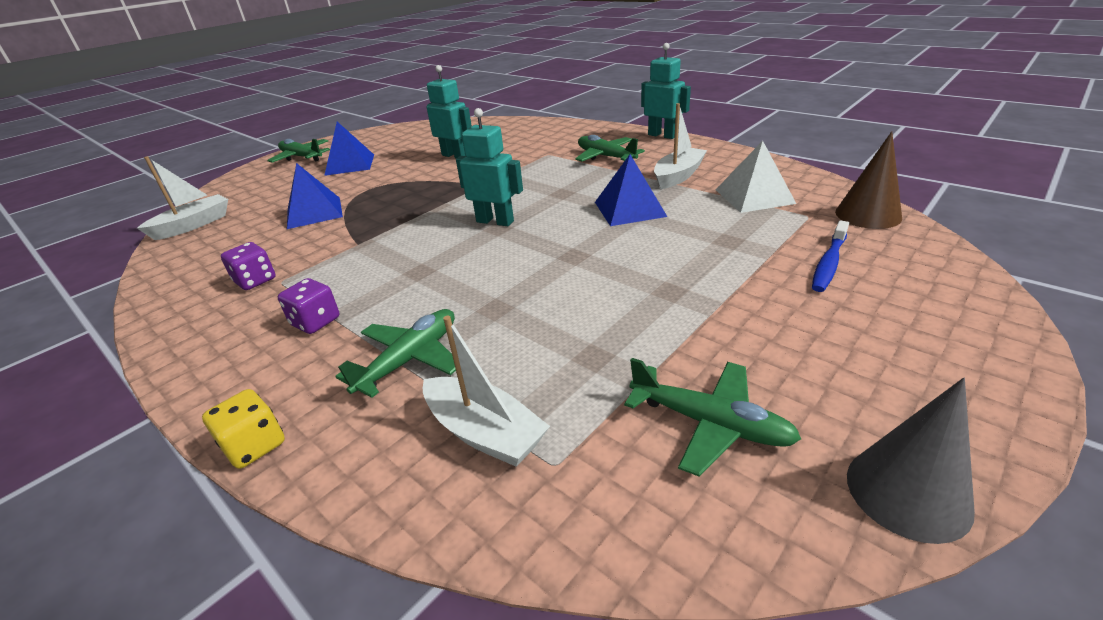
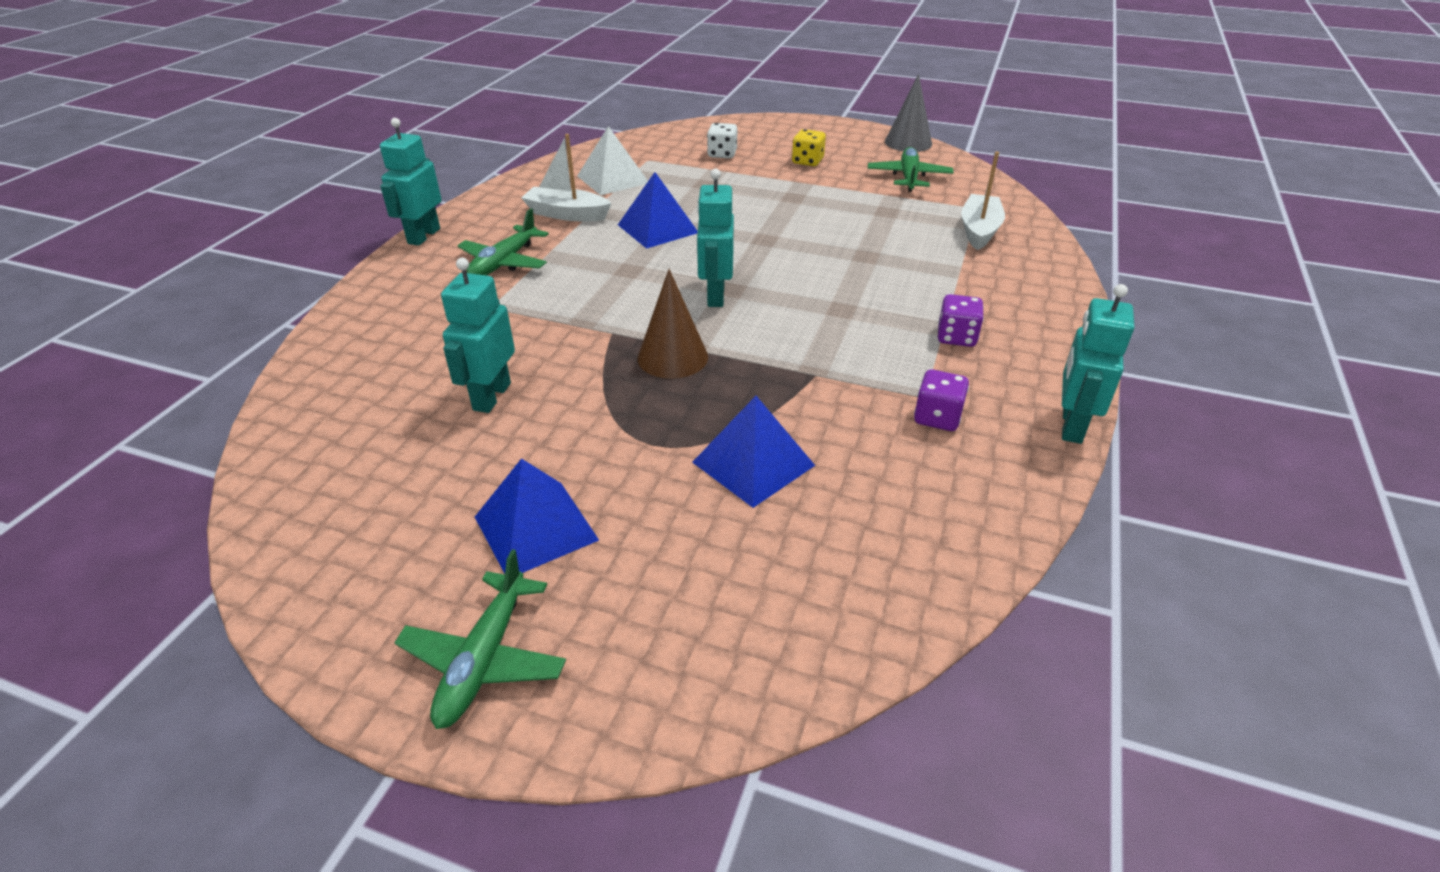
camera: 115 degrees left, 5 degrees up
white boat [137,156,228,240] -> none
yellow dice [202,389,285,469] -> yellow dice moved to [792,129,826,166]
green plane [335,309,456,398] -> none
blue toothbrush [812,220,849,292] -> white dice [707,123,737,158]
brown cone [835,131,902,229] -> brown cone moved to [638,269,708,379]
none -> turquoise robot [1062,284,1134,444]

